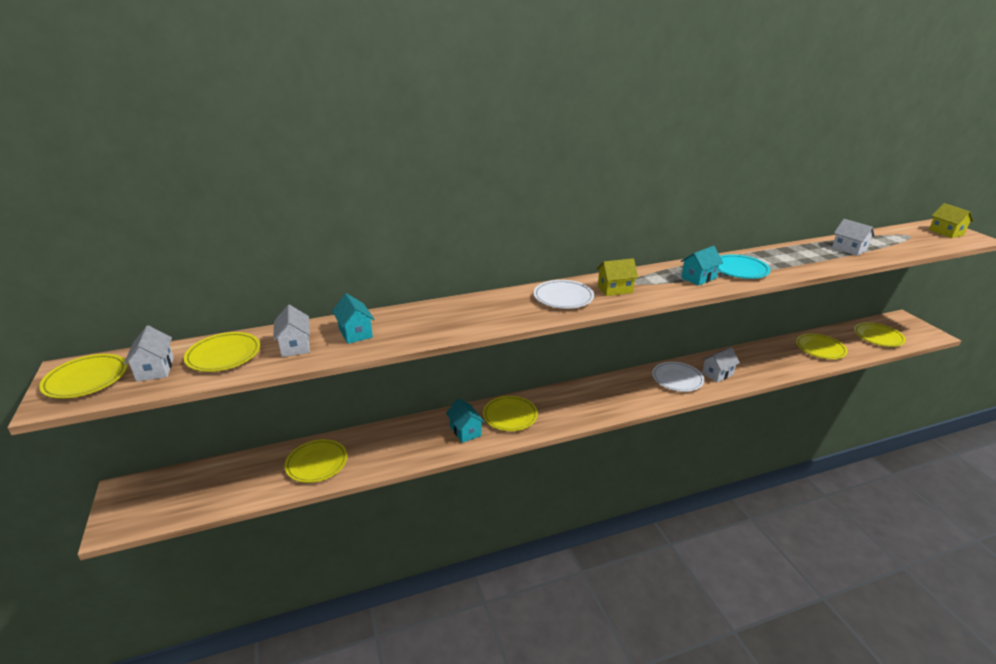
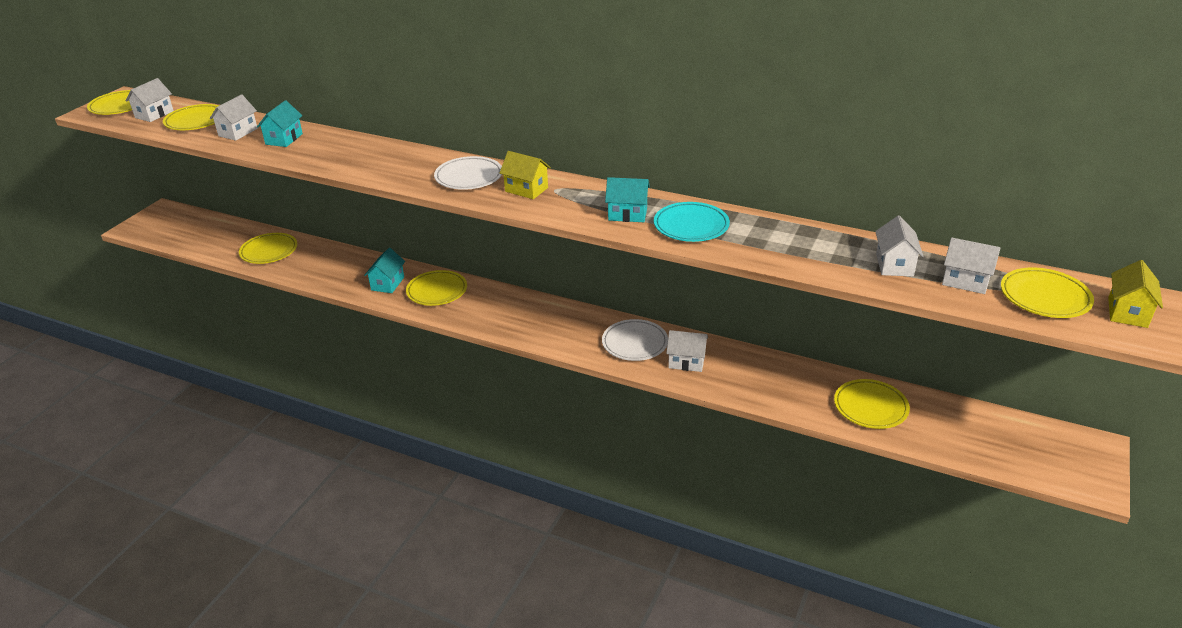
camera: 45 degrees right, 5 degrees up
yellow plate [854,322,906,347] -> yellow plate moved to [1001,267,1094,318]
none -> white house [942,238,1001,294]

